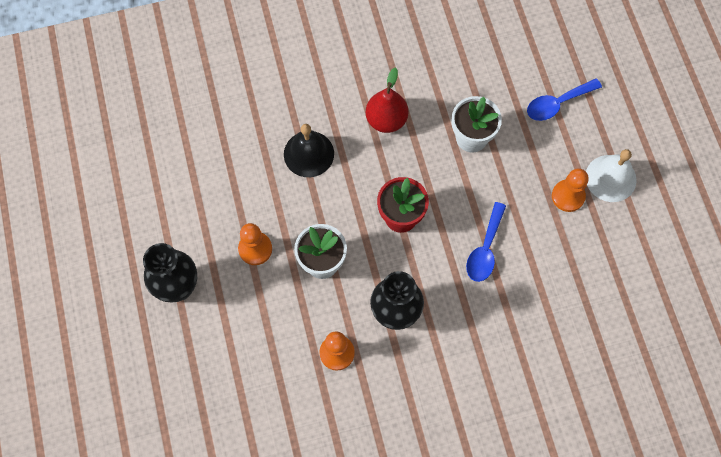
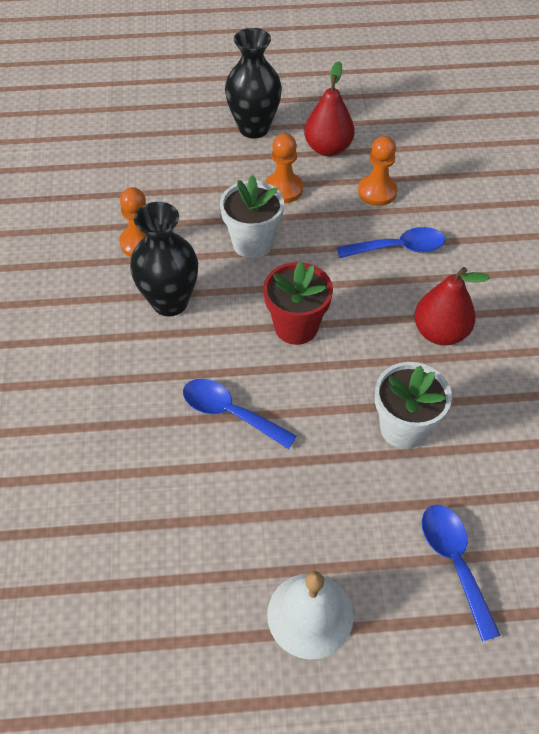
camera: 100 degrees right, 15 degrees down
black bell [284,124,334,177] -> blue spoon [337,227,445,258]
orange pawn [552,168,589,212] -> orange pawn moved to [358,136,398,206]
none -> red pear [304,61,354,156]

